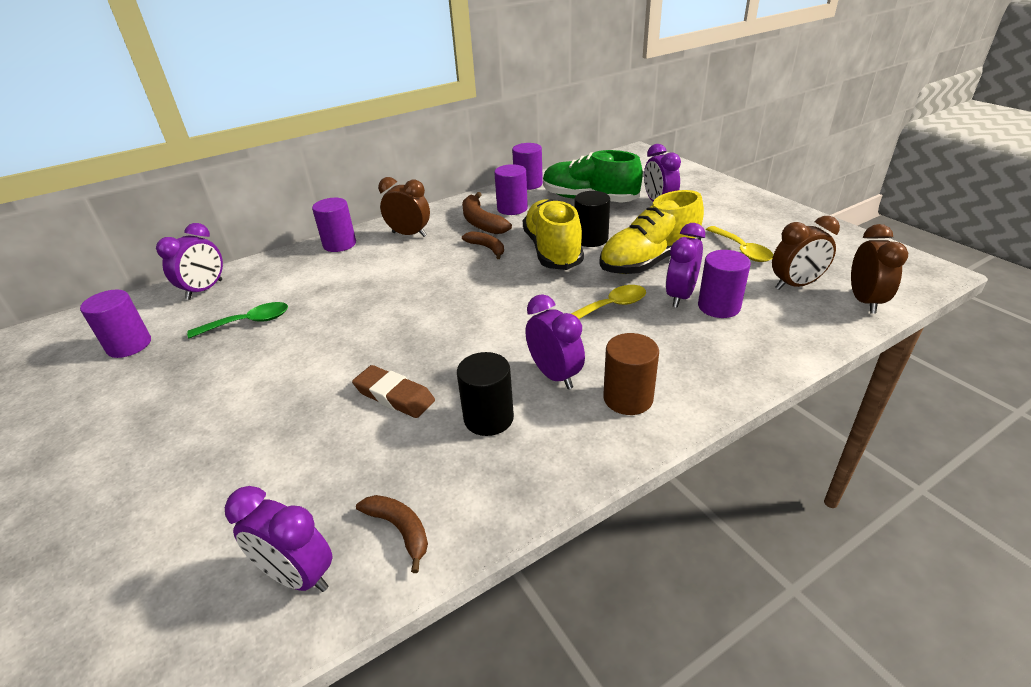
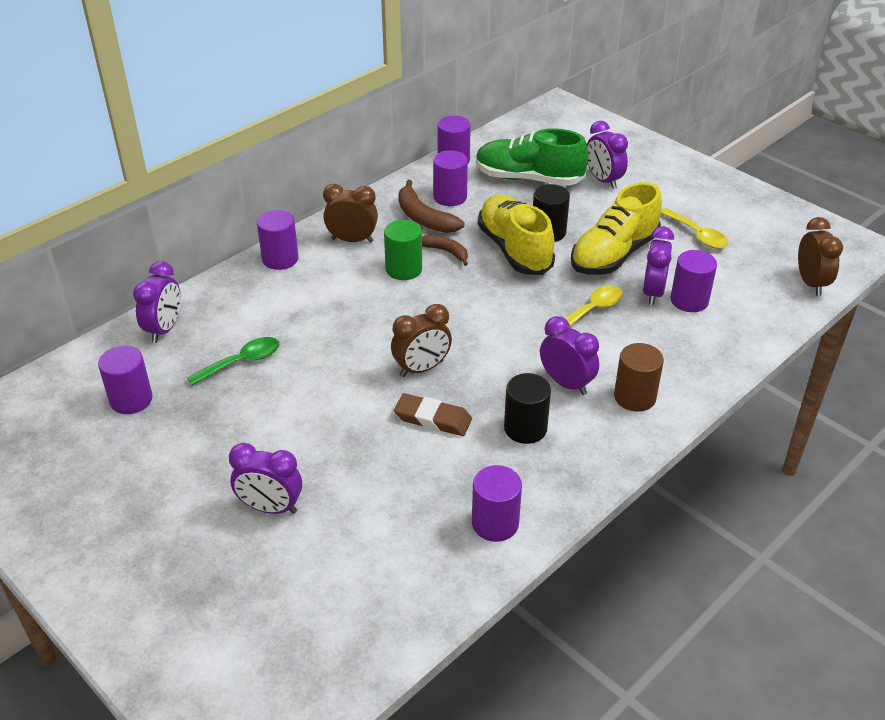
camera: 15 degrees left, 5 degrees up
purple clock [225,486,332,592] -> purple clock moved to [229,443,302,514]
brown banana [356,495,428,573] -> purple cylinder [472,465,522,542]
brown clock [772,216,840,290] -> brown clock moved to [391,304,452,377]
none -> green cylinder [384,220,422,280]

